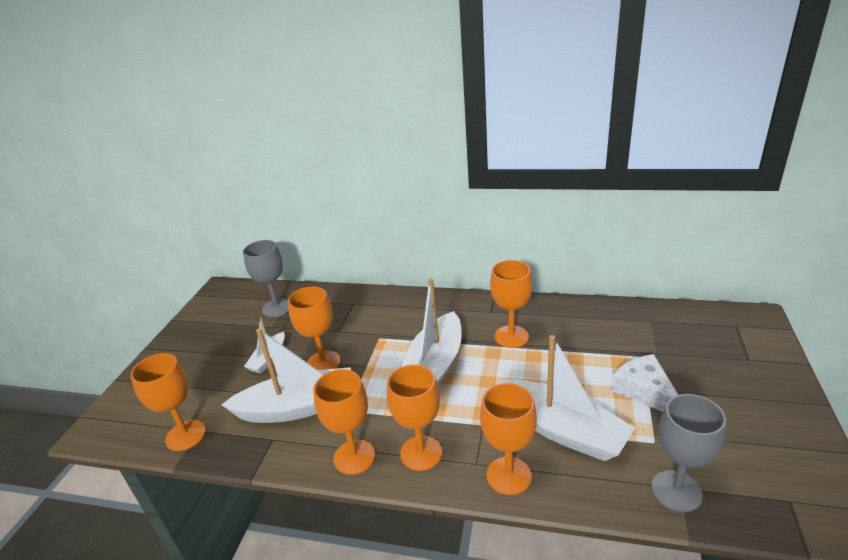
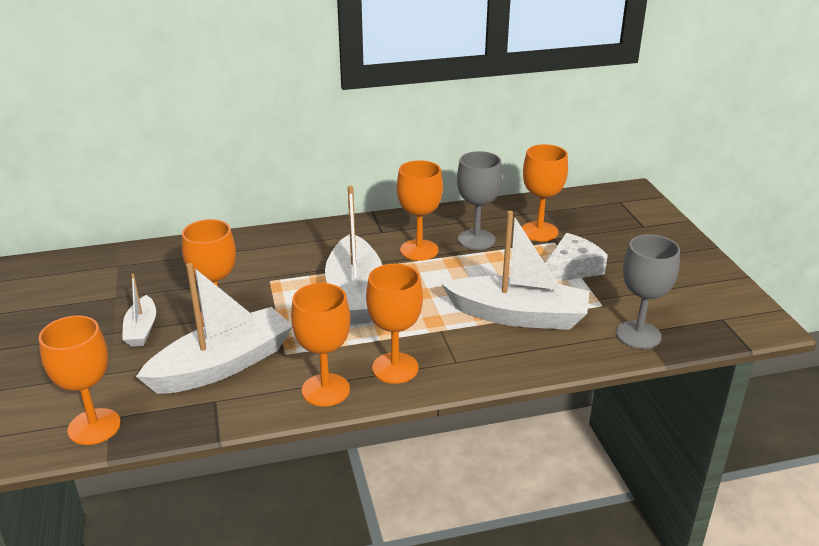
camera: 30 degrees left, 0 degrees up
grey goblet [243,240,289,317] -> grey goblet moved to [457,151,503,250]
orange goblet [480,383,537,495] -> orange goblet moved to [522,144,568,242]
white cheese [611,354,678,412] -> white cheese turned 105 degrees clockwise [545,233,608,282]

